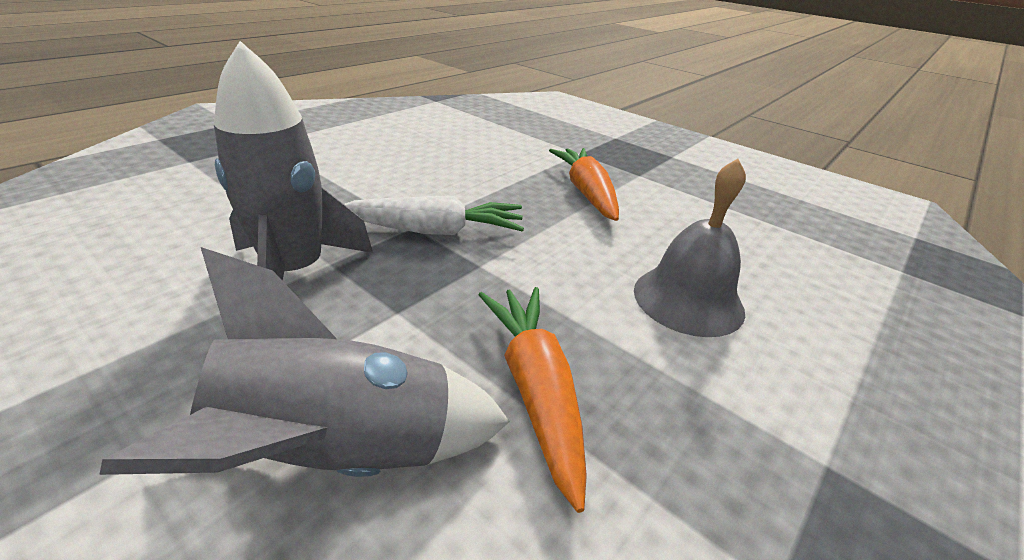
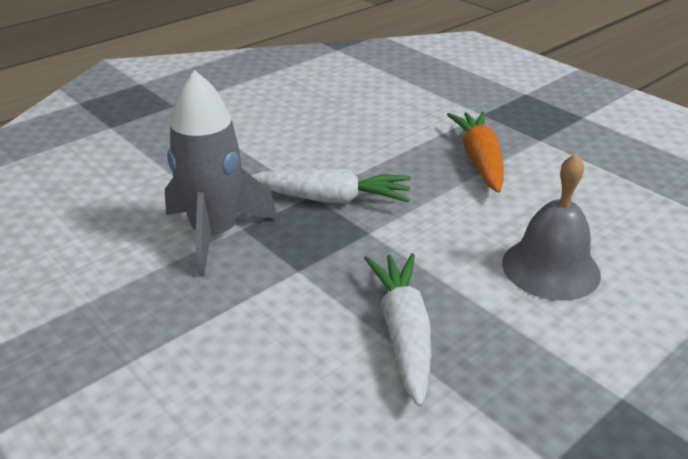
camera: 10 degrees right, 0 degrees up
grey rocket [99,247,510,477] -> none
orange carrot [478,287,587,513] -> white carrot [364,253,431,407]

